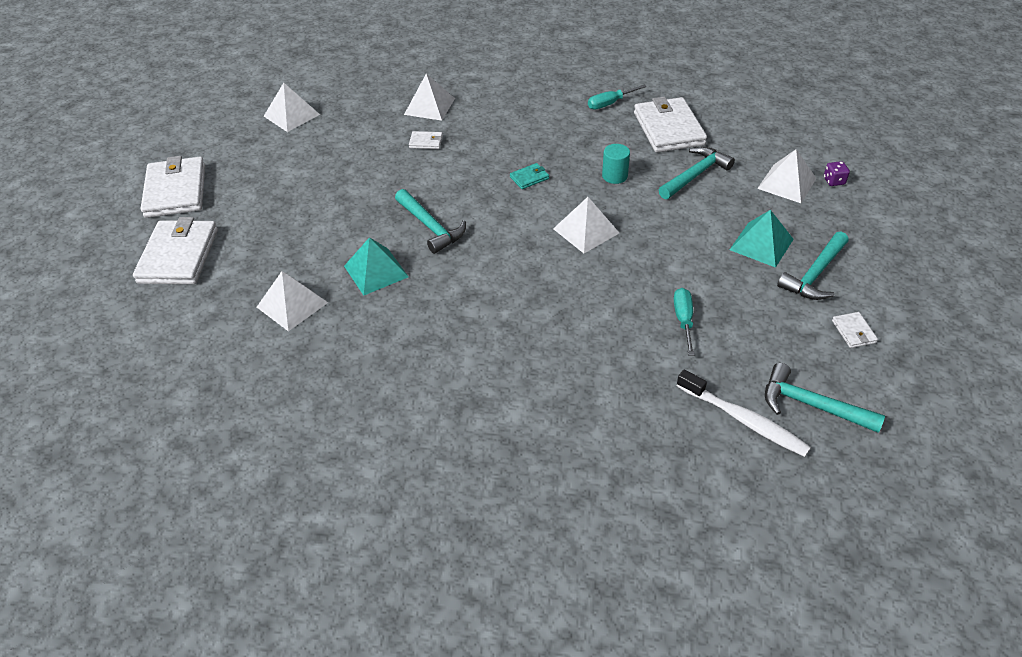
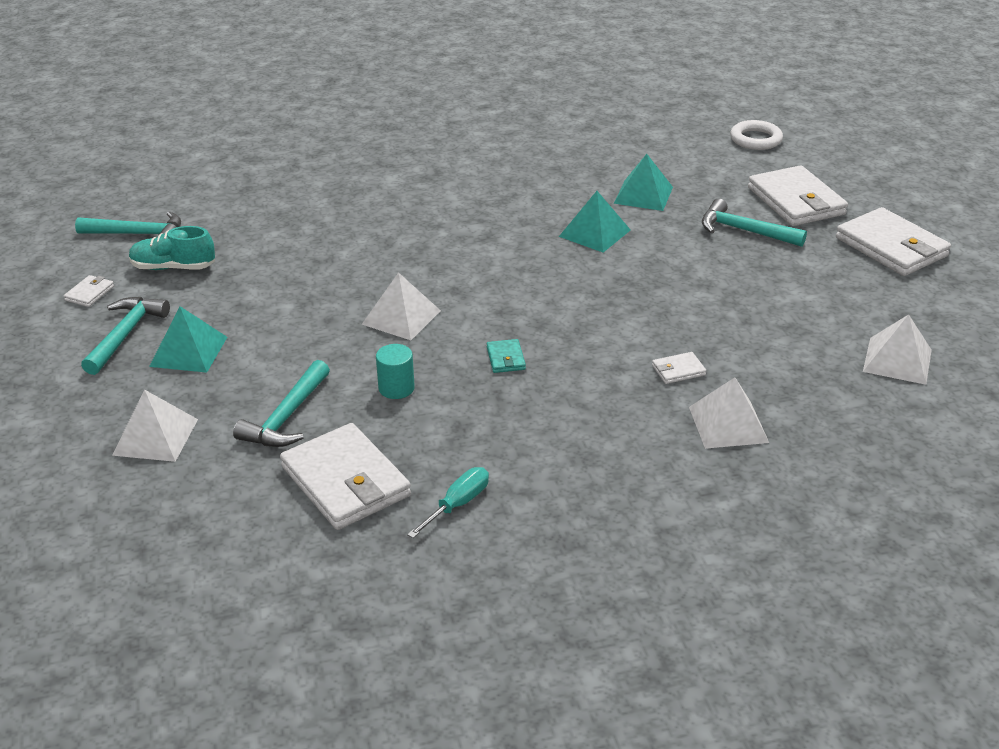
camera: 155 degrees right, 10 degrees down
white pyramid [257,271,328,331] -> turquoise pyramid [613,154,673,211]
turquoise hammer [395,189,466,254] -> turquoise hammer moved to [702,199,807,247]
turquoise wallet [510,163,549,189] -> turquoise wallet turned 45 degrees counterclockwise [487,339,526,373]
turquoise screwdriver [674,288,694,356] -> none
white toothbrush [677,369,811,457] -> none
purple dice [824,161,850,186] -> none
white wallet [832,312,878,348] -> white wallet turned 60 degrees clockwise [64,275,114,307]
none -> turquoise shoe [129,226,215,270]
none -> white ring [730,120,783,150]

